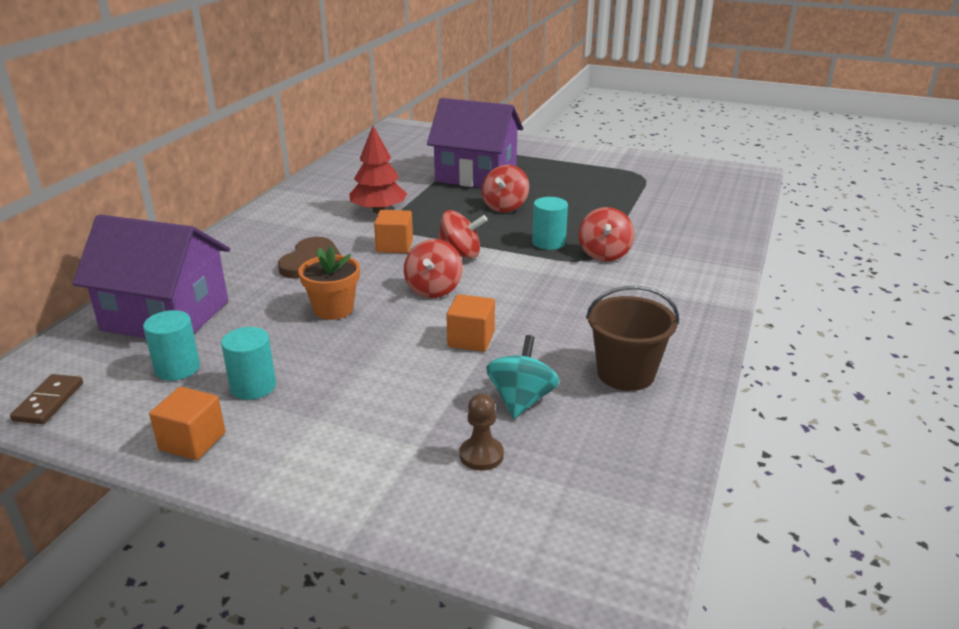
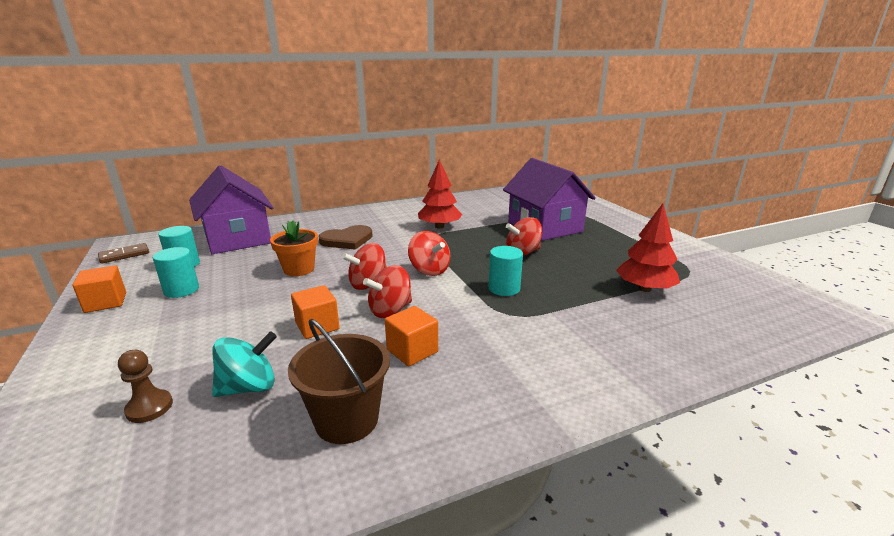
camera: 45 degrees right, 5 degrees down
orange cube [374,210,413,253] -> orange cube moved to [385,306,438,366]
red spinning top [578,207,634,262] -> red spinning top moved to [363,265,412,318]
none -> red tree [616,203,680,292]

